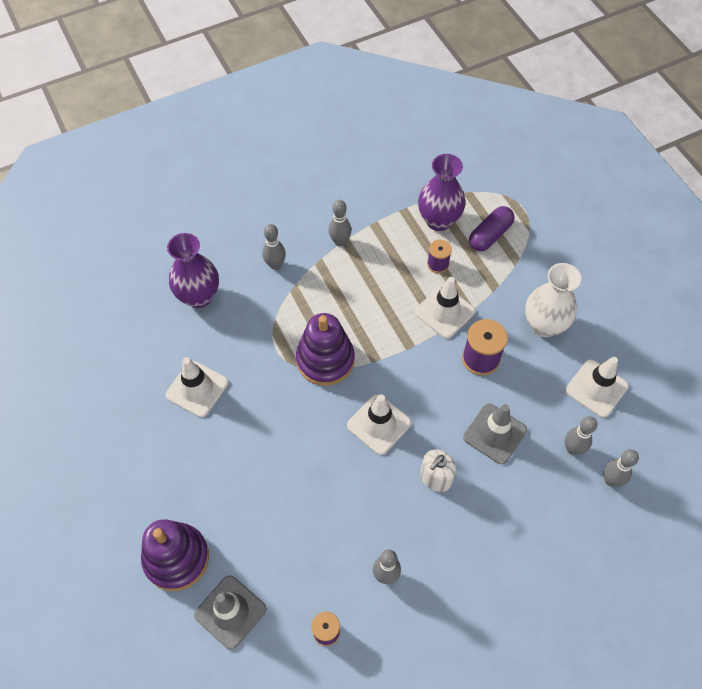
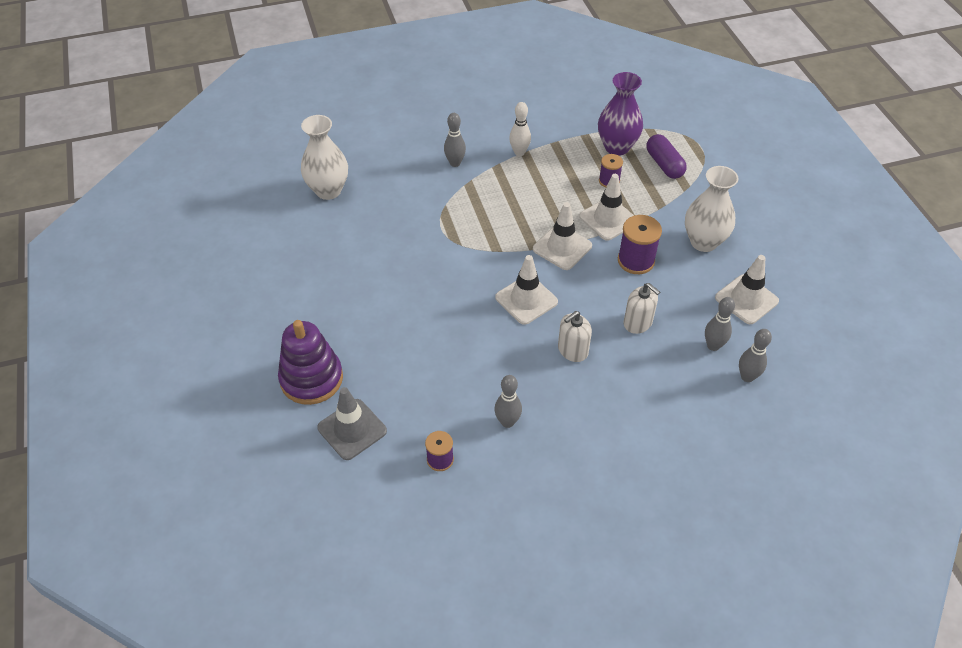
camera: 10 degrees right, 10 degrees down
white traffic cone [166,357,228,417] -> white traffic cone moved to [533,202,592,270]
purple vase [167,233,219,308] -> none
purple stacking toy [296,313,355,386] -> none
grey bowling pin [328,200,351,246] -> white bowling pin [509,102,531,156]
grey traffic cone [463,403,527,464] -> white soap dispenser [624,283,660,334]
purple capsule [469,206,515,251] -> purple capsule turned 75 degrees counterclockwise [647,134,687,179]
none -> white vase [301,115,348,200]

